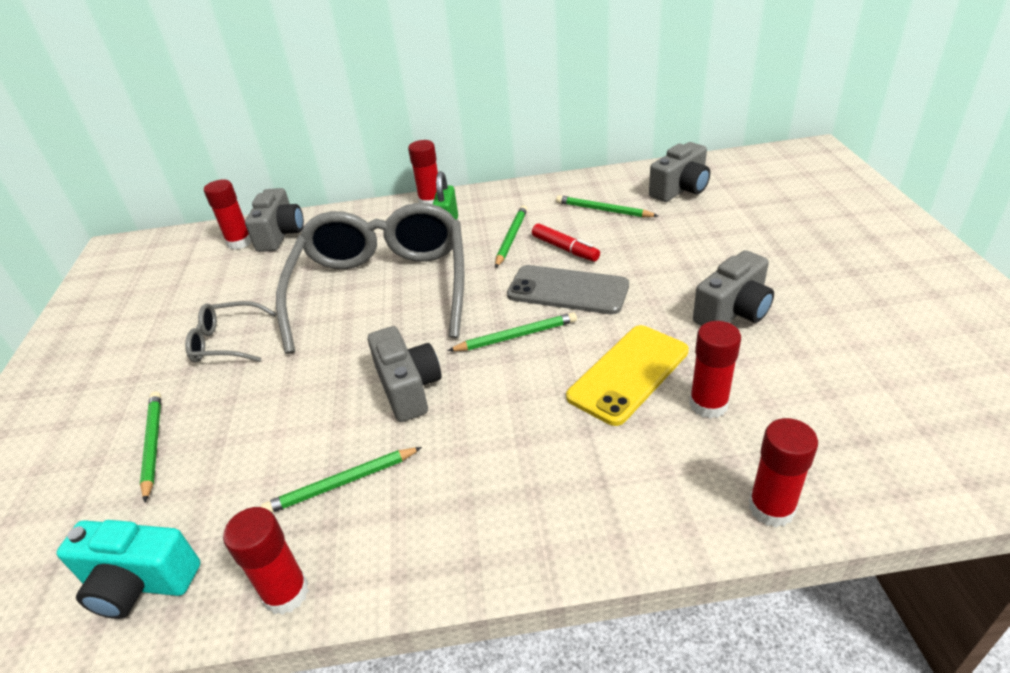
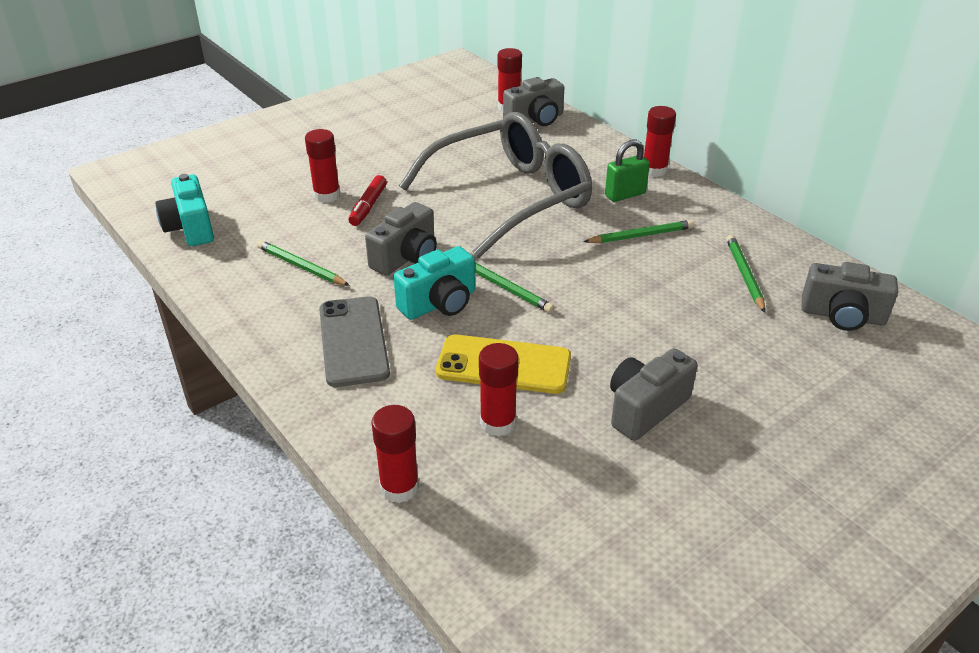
camera: 55 degrees right, 0 degrees up
green pencil [140,392,161,502] -> none
grey glasses [185,301,277,363] -> none
red glue stick [223,507,309,615] -> red glue stick moved to [305,129,341,203]
grey phone [507,265,629,314] -> grey phone moved to [319,296,390,387]
red marker [532,223,600,261] -> red marker moved to [348,175,387,226]
grey camera [693,250,774,326] -> grey camera turned 120 degrees clockwise [610,348,697,441]
none -> turquoise camera [393,246,475,320]

